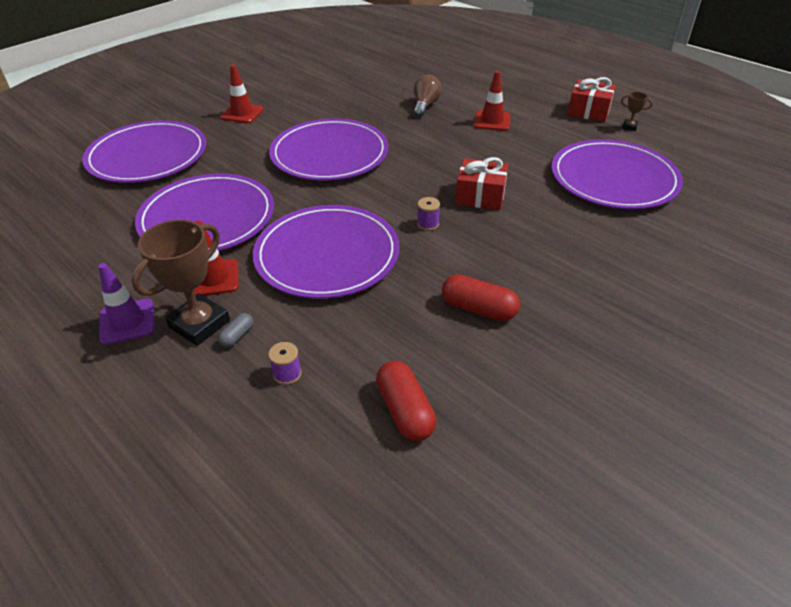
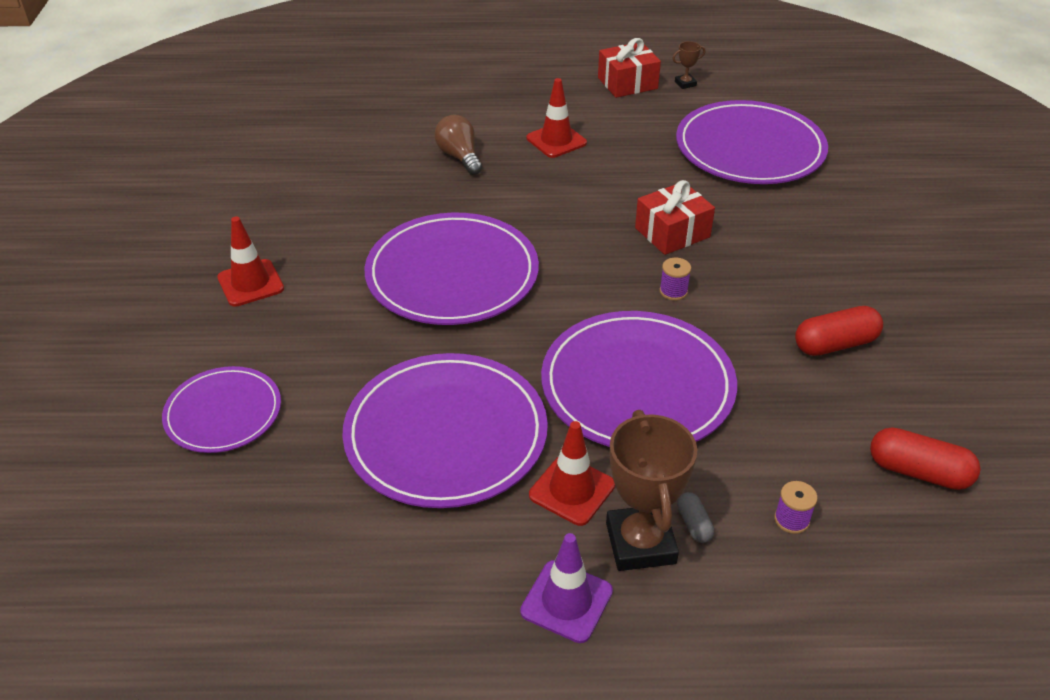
camera: 45 degrees left, 0 degrees up
purple plate [82,120,206,183] -> purple plate [162,366,281,453], size x0.58

